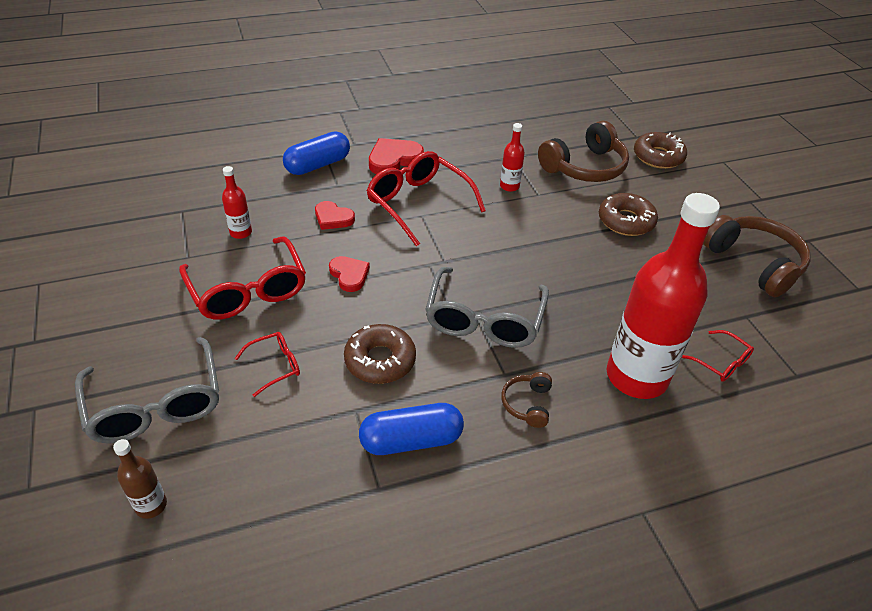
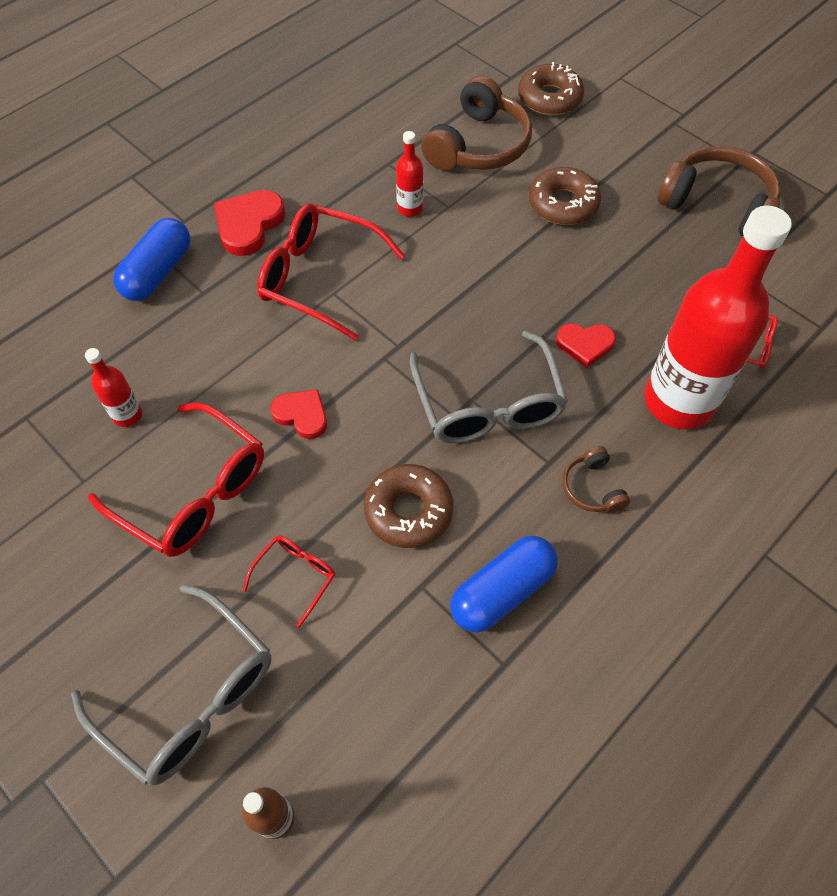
camera: 25 degrees left, 15 degrees up
red heart [315,201,355,230] -> red heart moved to [556,323,616,368]

